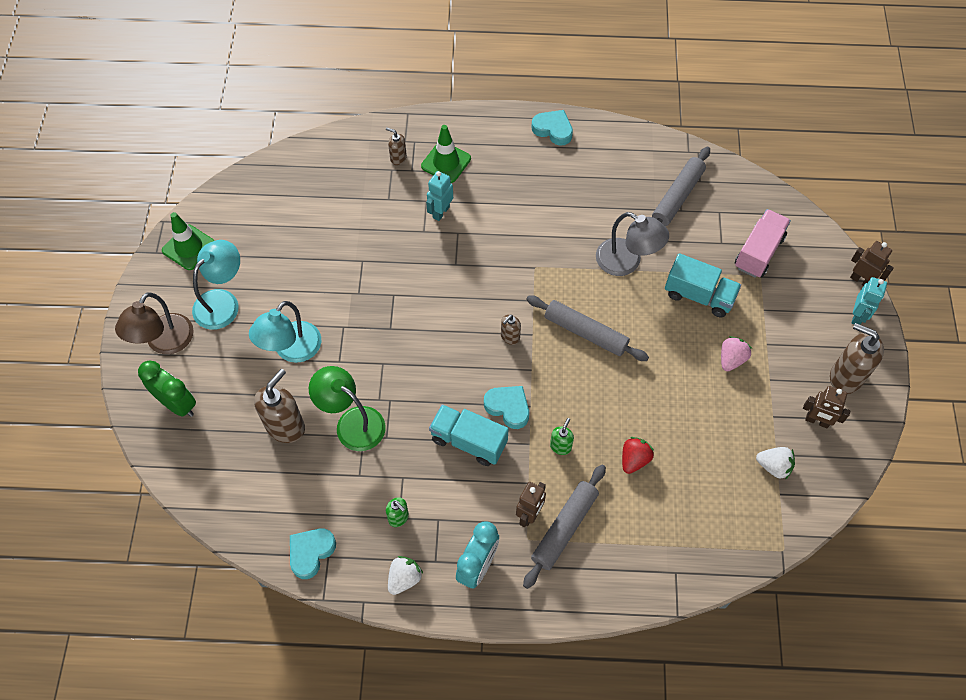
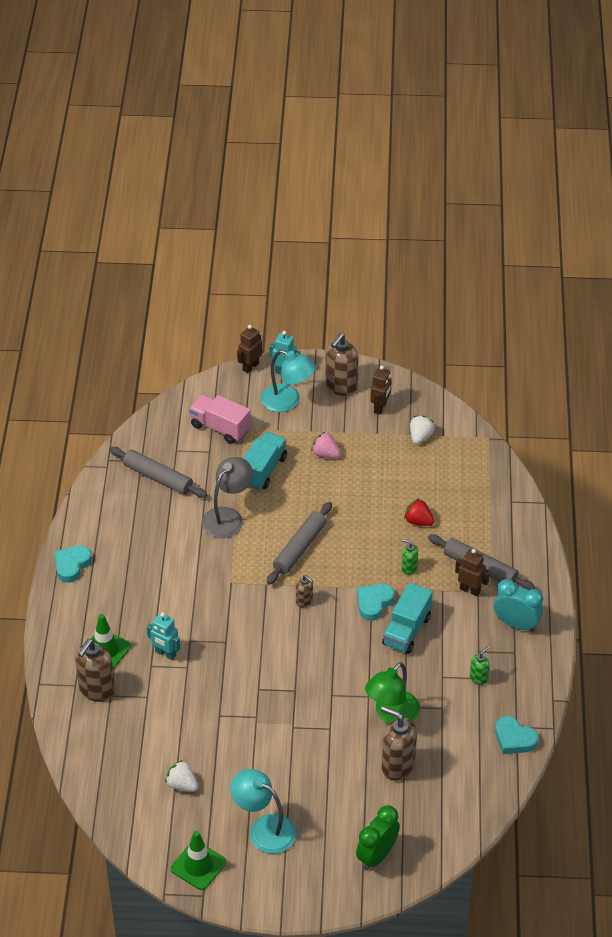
camera: 90 degrees left, 15 degrees down
brown lamp [115,293,194,354] -> none
turquoise lamp [249,301,322,363] -> turquoise lamp moved to [261,350,316,412]
brown soap dispenser [386,127,407,165] -> brown soap dispenser [75,639,115,702], size x1.95
white strawberry [388,556,423,595] -> white strawberry moved to [165,760,198,792]

